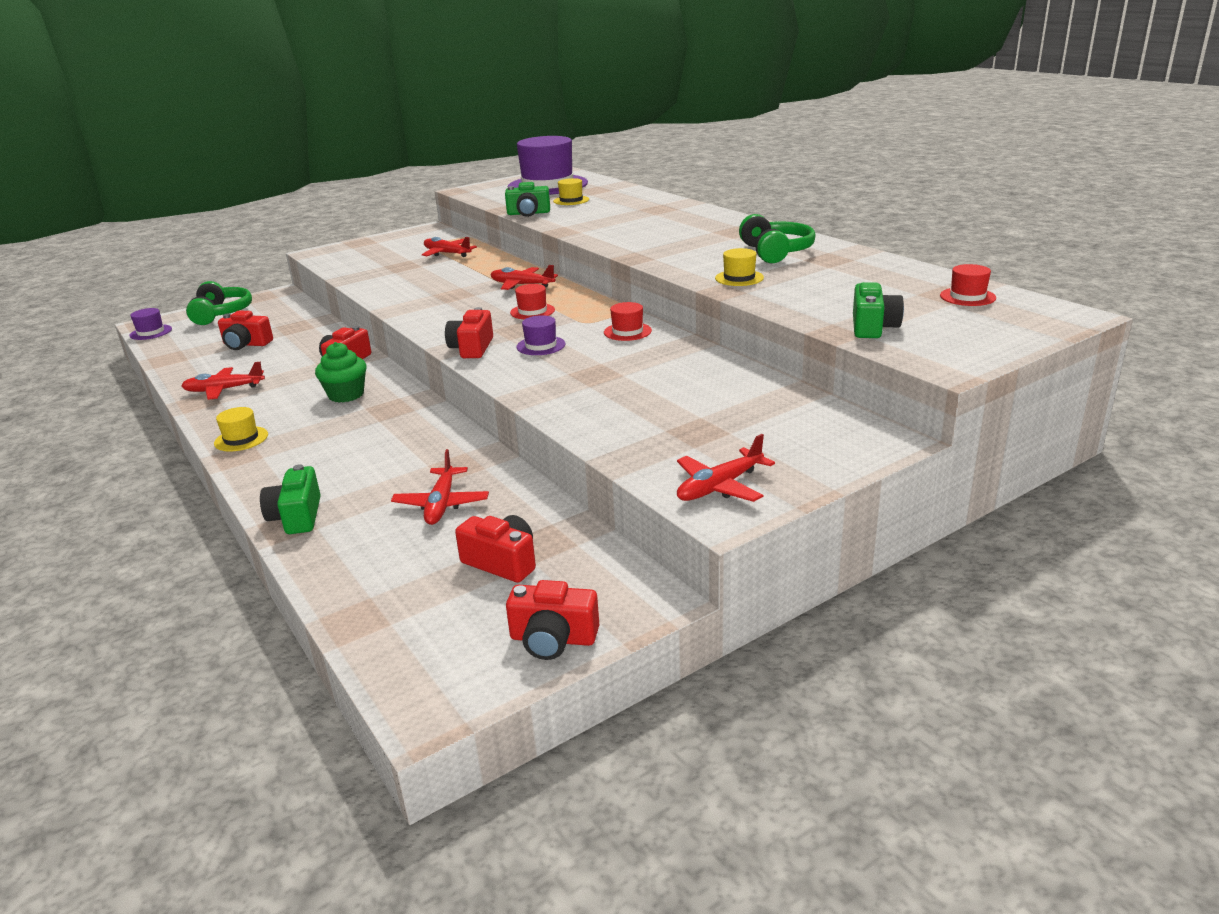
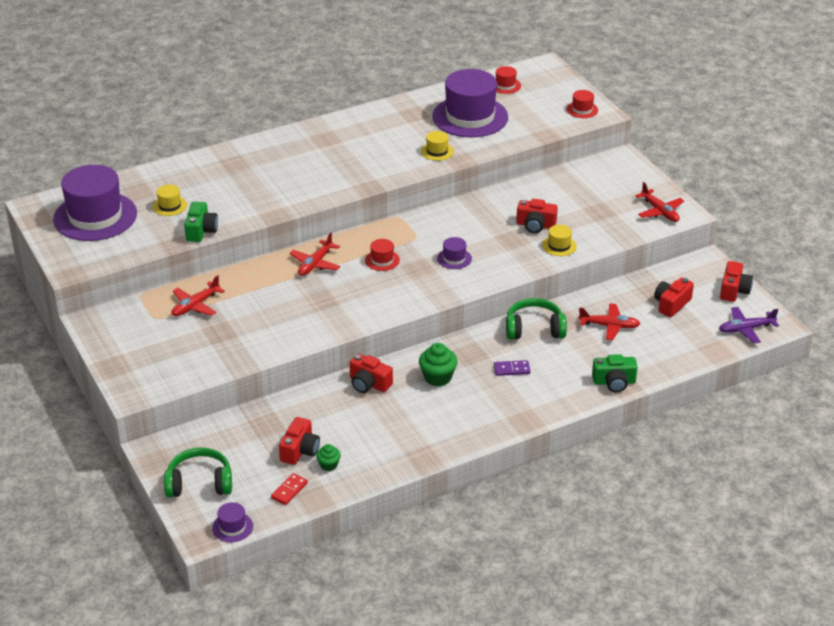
camera: 85 degrees left, 10 degrees up
red plane [181,362,265,400] -> none
yellow hat [214,407,268,452] -> yellow hat moved to [542,225,577,256]
red camera [445,307,493,358] -> red camera moved to [516,199,558,233]
red hat [604,302,652,341] -> red hat moved to [567,90,598,118]
green headphones [739,214,816,263] -> green headphones moved to [506,298,567,340]
green camera [853,282,904,338] -> none
none -> red domino [271,473,308,505]
none -> green cupcake [316,444,341,471]
none -> purple hat [432,69,508,138]
none -> purple domino [494,360,530,376]
none -> purple plane [719,307,779,344]

